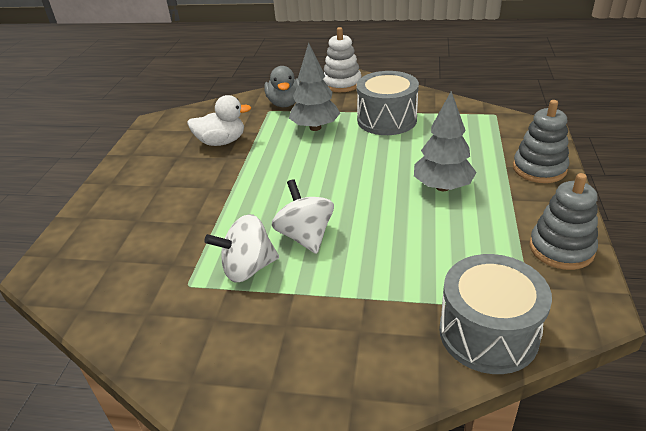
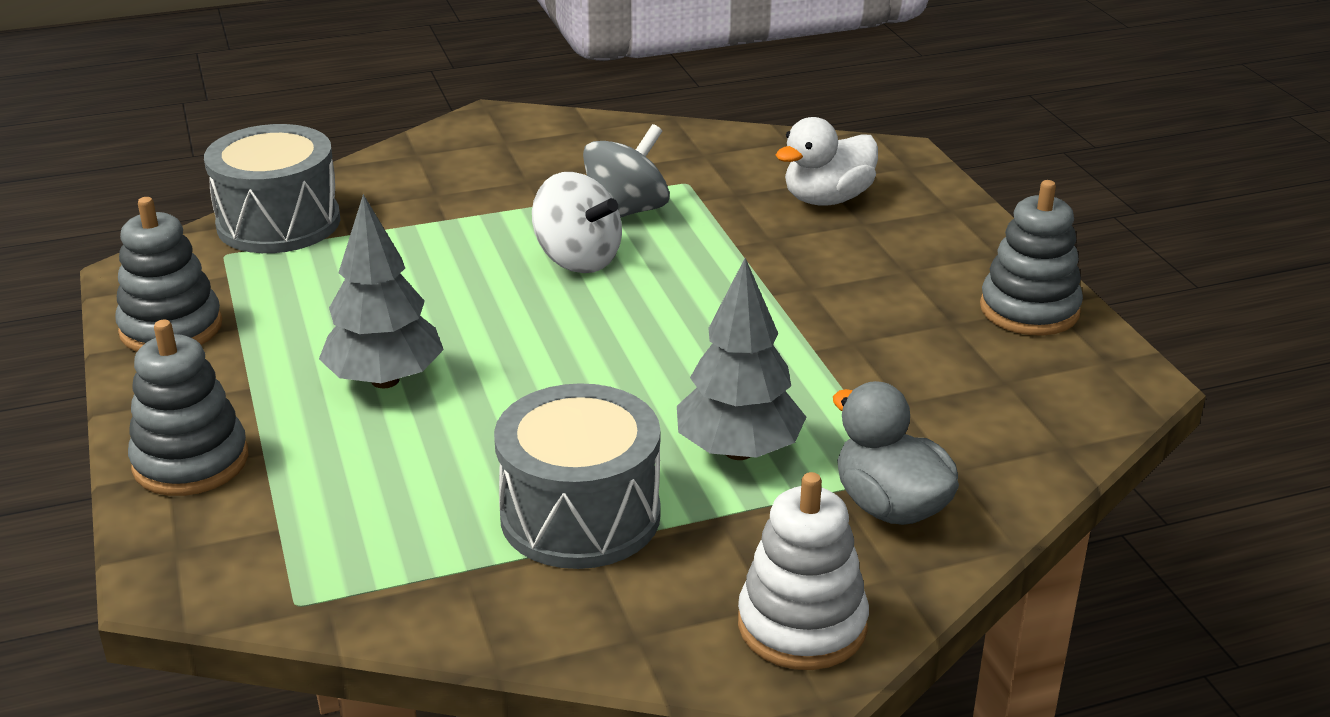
camera: 150 degrees right, 5 degrees down
white duck [187,95,251,146] -> white duck moved to [776,117,878,206]
white spinning top [204,214,279,283] -> grey spinning top [583,124,670,218]
none -> grey stacking toy [980,180,1083,336]

